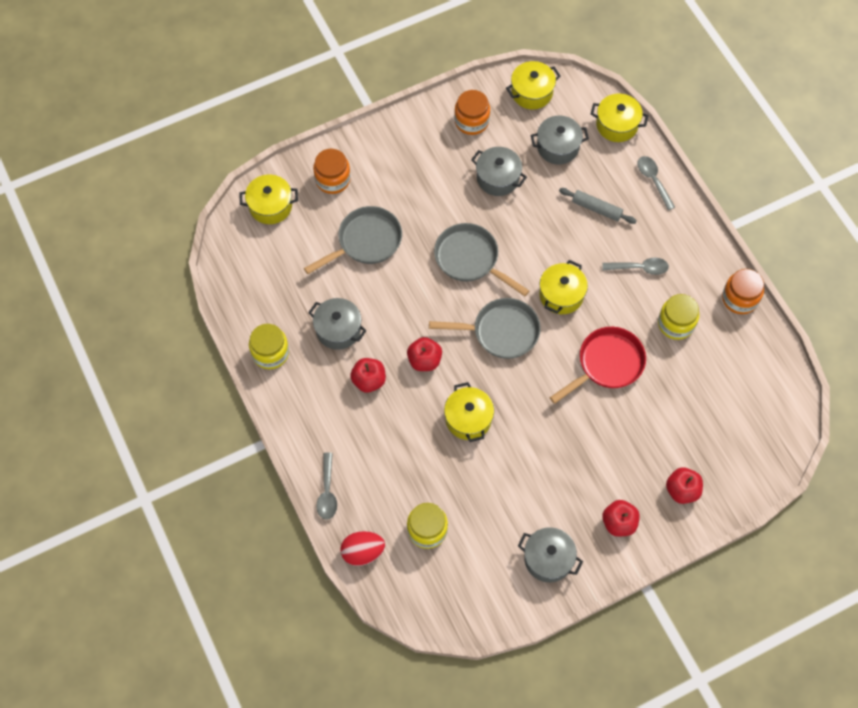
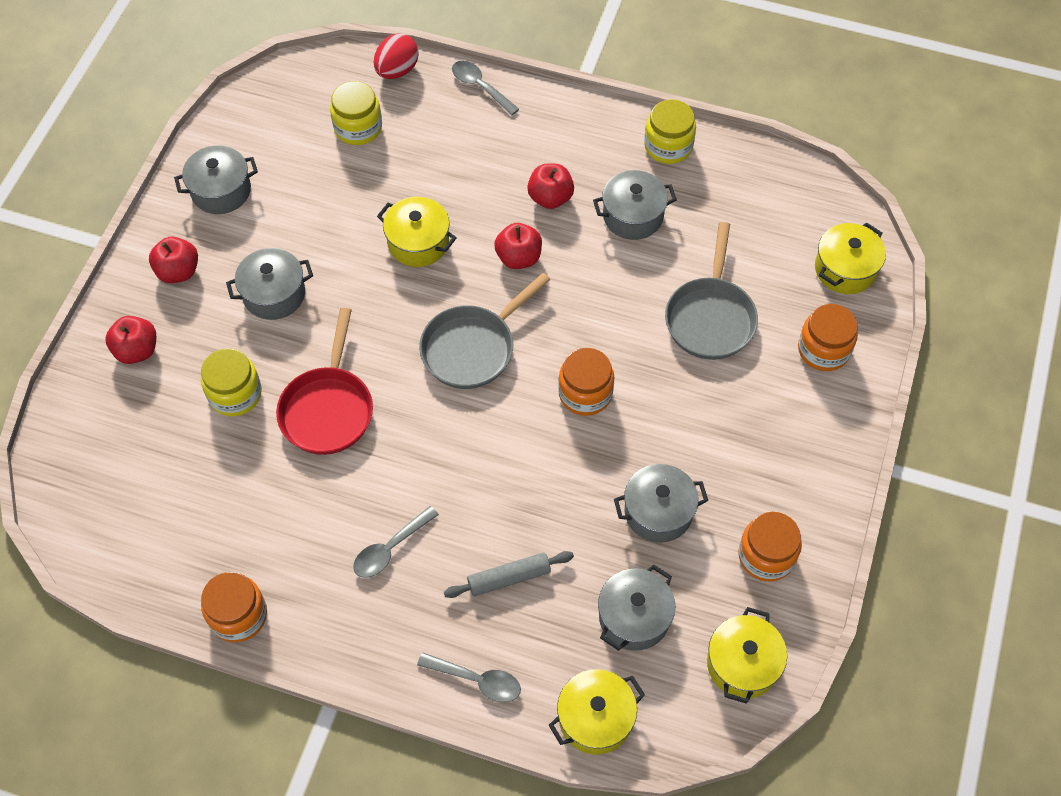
camera: 135 degrees right, 5 degrees down
grey pan [434,223,529,296] -> orange jar [558,348,614,416]
yellow pot [539,260,588,314] -> none
yellow jar [658,294,699,340] -> yellow jar moved to [201,348,262,416]
none -> grey pot [226,248,313,320]

